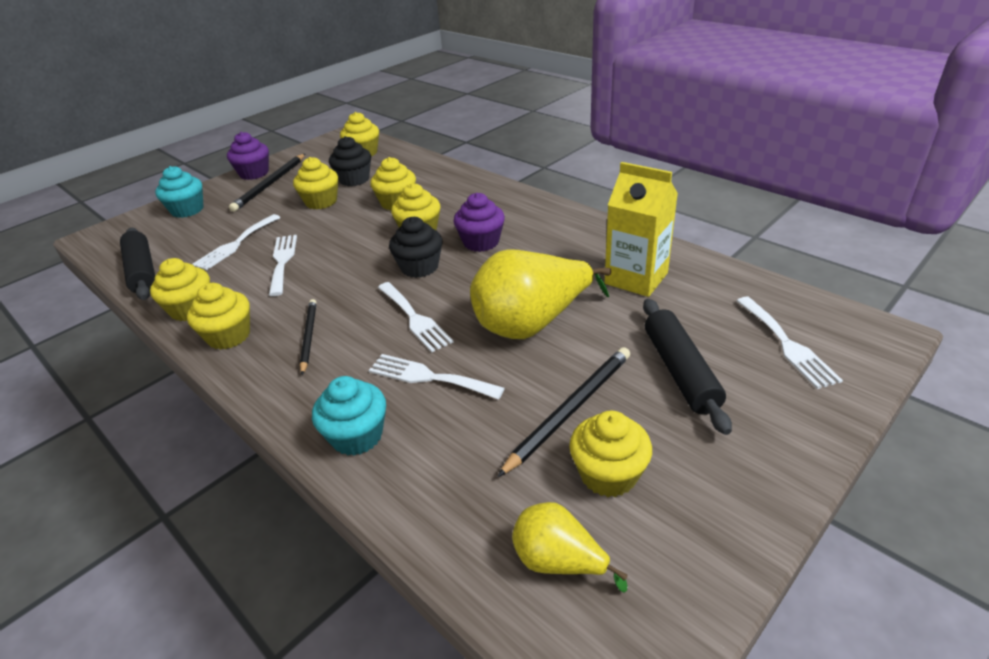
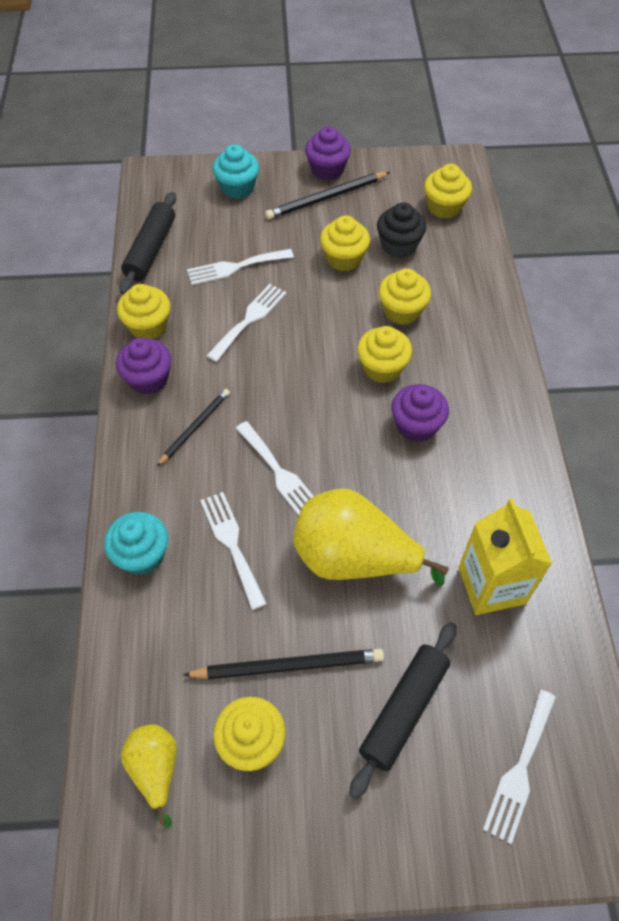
camera: 40 degrees right, 20 degrees up
yellow cupcake [187,283,250,350] -> purple cupcake [116,338,172,395]
white fork [378,282,454,352] -> white fork turned 45 degrees counterclockwise [236,421,314,516]
black cupcake [389,217,443,278] -> none

